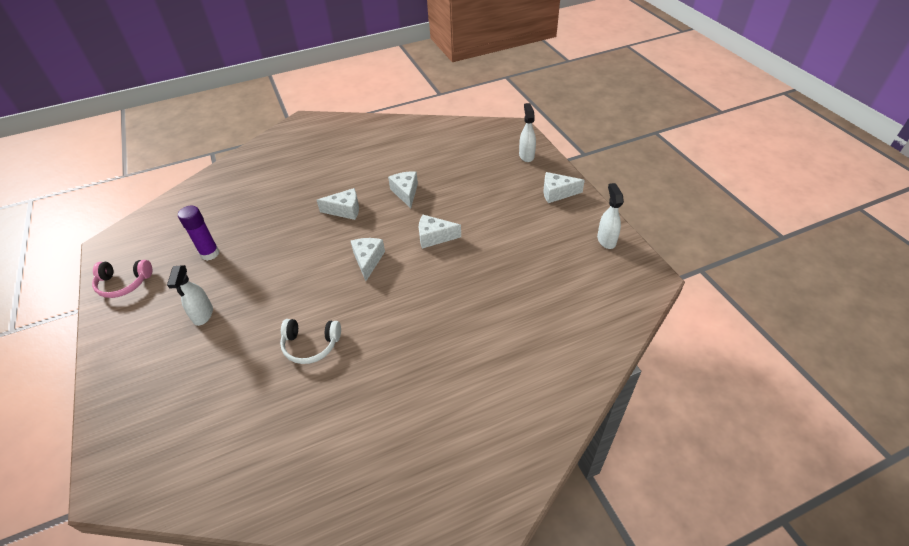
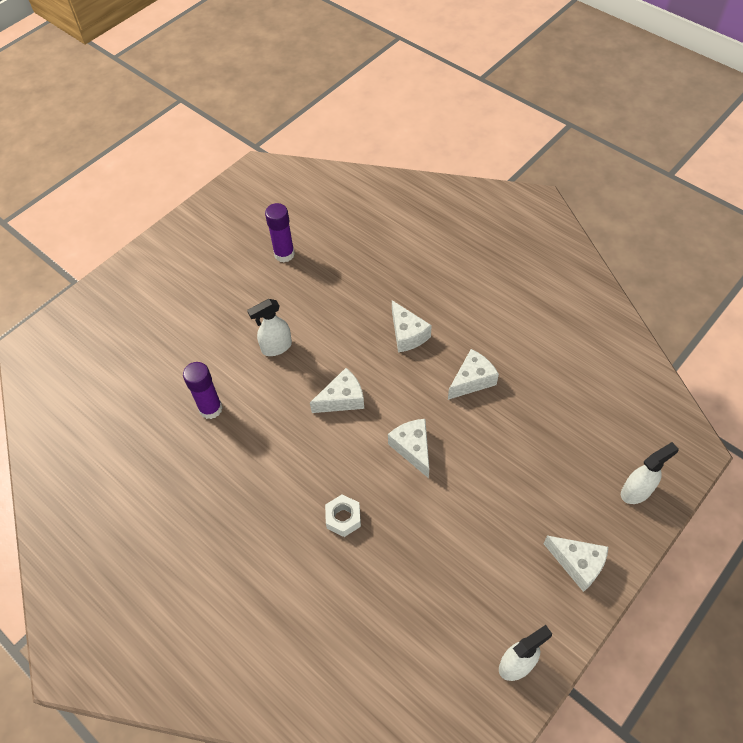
camera: 65 degrees right, 10 degrees up
pink headphones [92,260,152,298] -> none
white spray bottle [167,265,213,326] -> white spray bottle moved to [247,299,292,356]
white headphones [280,319,341,364] -> purple glue stick [183,362,223,419]
white cheese [543,172,585,203] -> white cheese turned 150 degrees clockwise [543,536,608,592]
none -> white nut [325,495,361,537]

